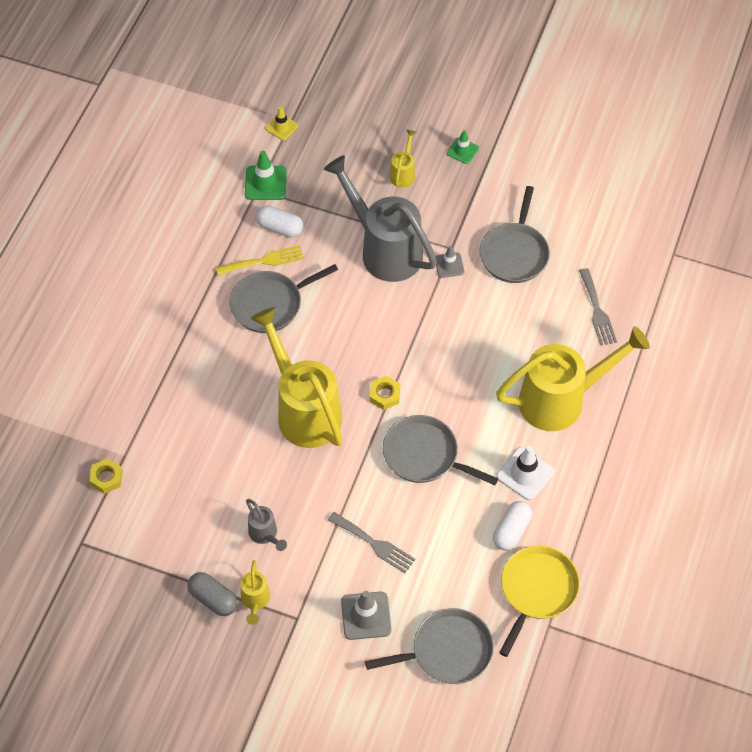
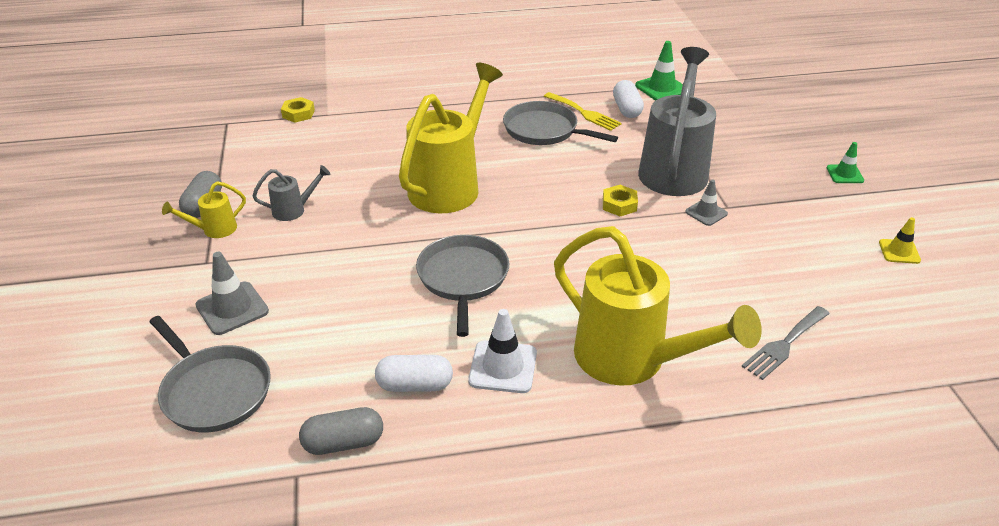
camera: 60 degrees right, 20 degrees down
grey watering can [246,499,287,551] -> grey watering can turned 135 degrees counterclockwise [252,165,331,221]
yellow traffic cone [266,106,298,140] -> yellow traffic cone moved to [879,217,921,264]
grey fork [328,512,415,573] -> none
yellow nut [370,376,400,410] -> yellow nut moved to [603,185,638,216]
yellow watering can [390,130,416,188] -> none
grey pan [480,186,550,283] -> none
yellow pan [499,545,580,657] -> grey capsule [299,407,383,455]

